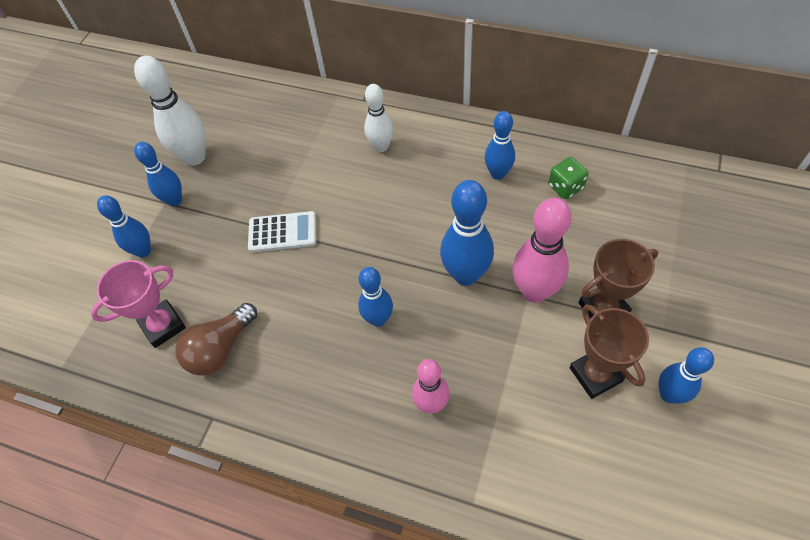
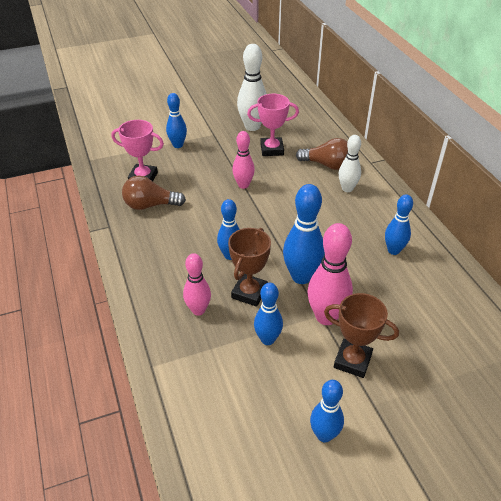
camera: 45 degrees right, 15 degrees down
blue bowling pin [134,142,182,206] -> blue bowling pin moved to [254,283,283,345]
white calculator [248,211,316,252] -> pink bowling pin [232,131,255,189]
green dice [548,157,588,199] -> none
brown trophy [569,304,649,399] -> brown trophy moved to [228,228,271,307]
none -> pink trophy [247,94,299,156]
none -> brown light bulb [296,138,348,170]

